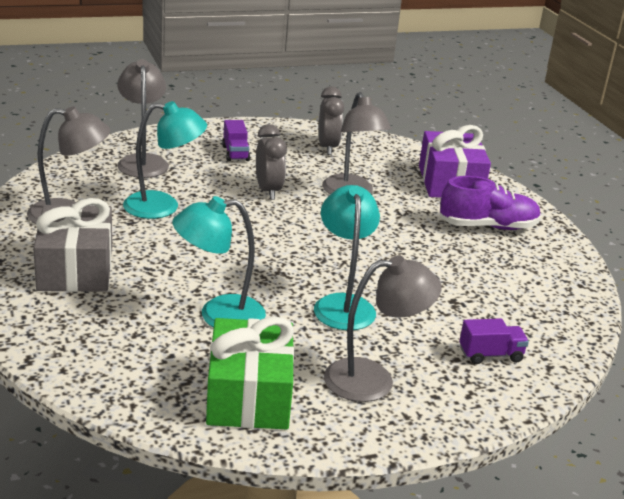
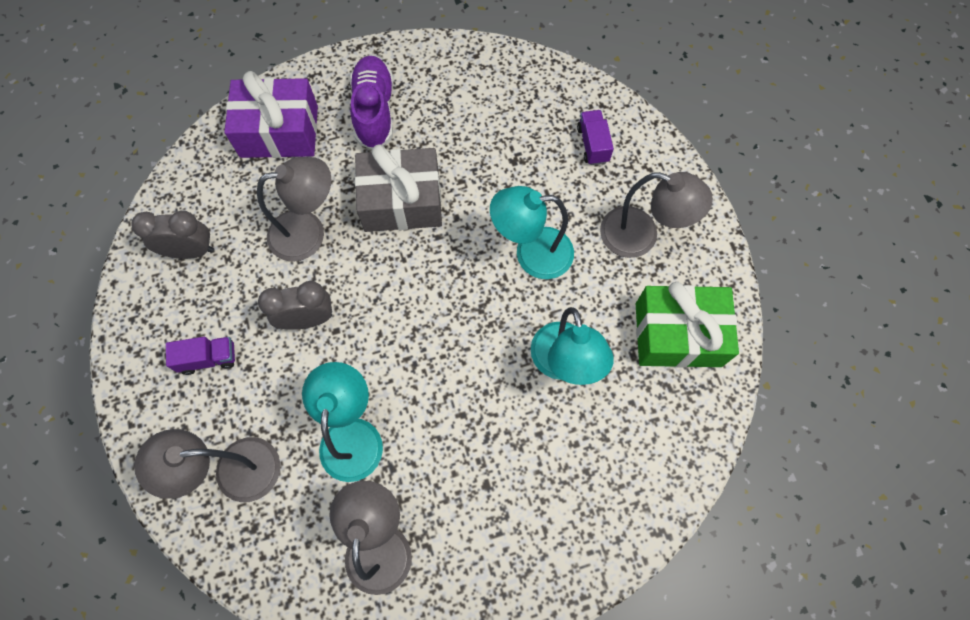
camera: 85 degrees left, 40 degrees up
grey gift [33,198,112,292] -> grey gift moved to [355,144,442,232]
grey lamp [324,255,442,402] -> grey lamp turned 120 degrees clockwise [600,172,713,258]

